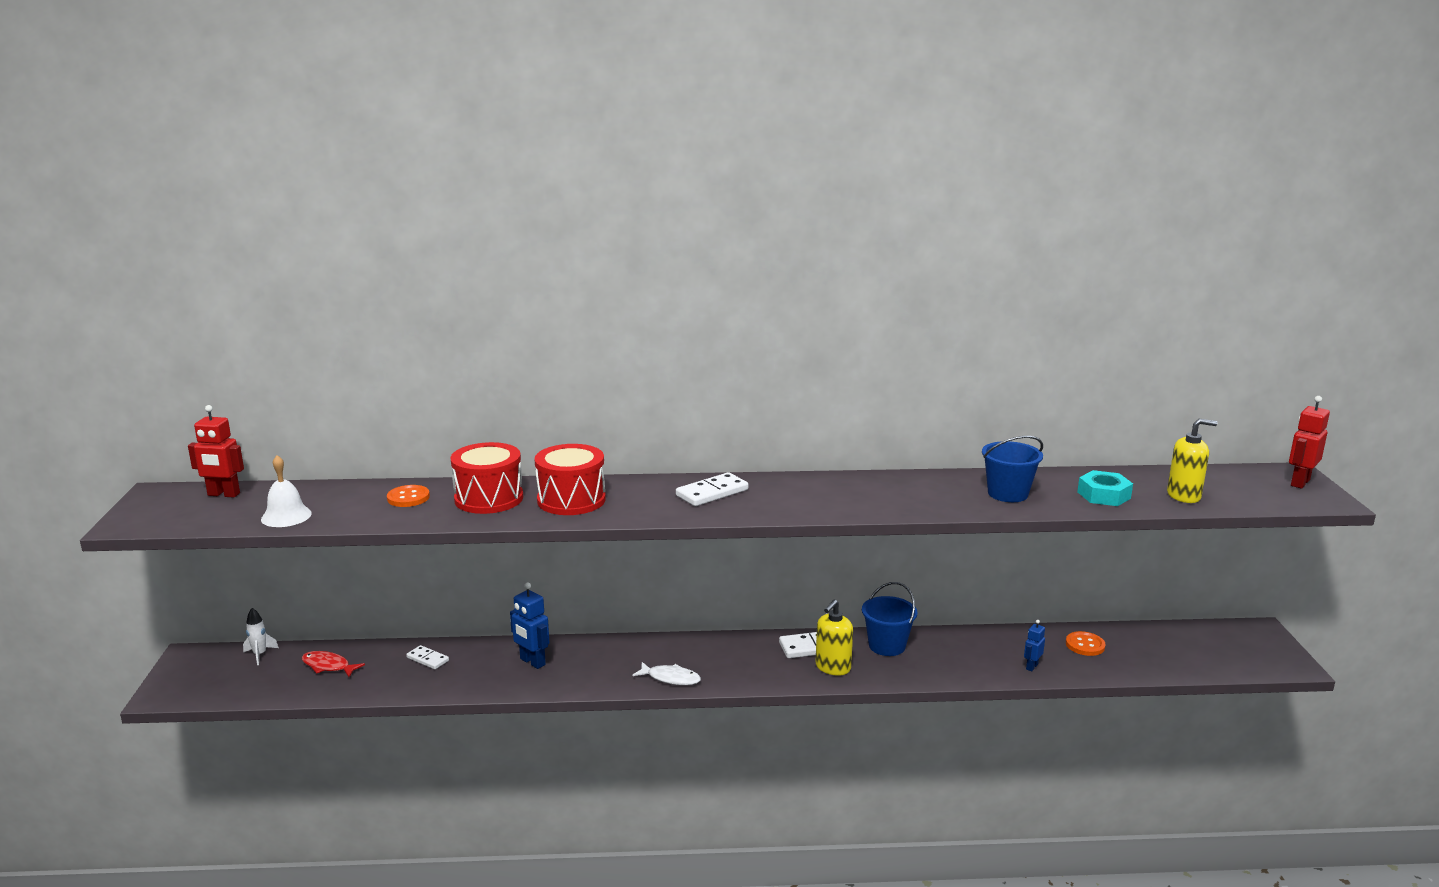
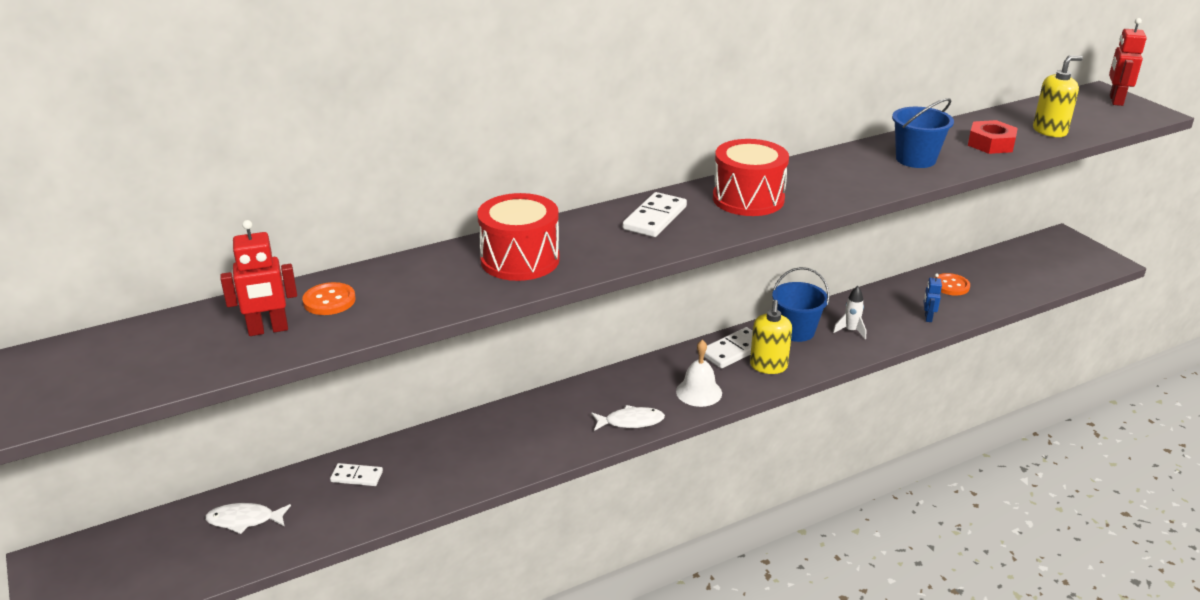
camera: 25 degrees left, 10 degrees up
red robot [188,405,244,498] -> red robot moved to [220,220,297,336]
white rocket [243,608,279,665] -> white rocket moved to [833,286,866,339]
white bell [261,455,312,527] -> white bell moved to [676,340,722,407]
red fish [302,651,365,677] -> white fish [205,503,291,534]
red drum [450,442,523,514] -> red drum moved to [713,139,789,216]
blue robot [510,583,549,669] -> none
turquoise nut [1077,470,1133,506] -> red nut [968,120,1018,154]

